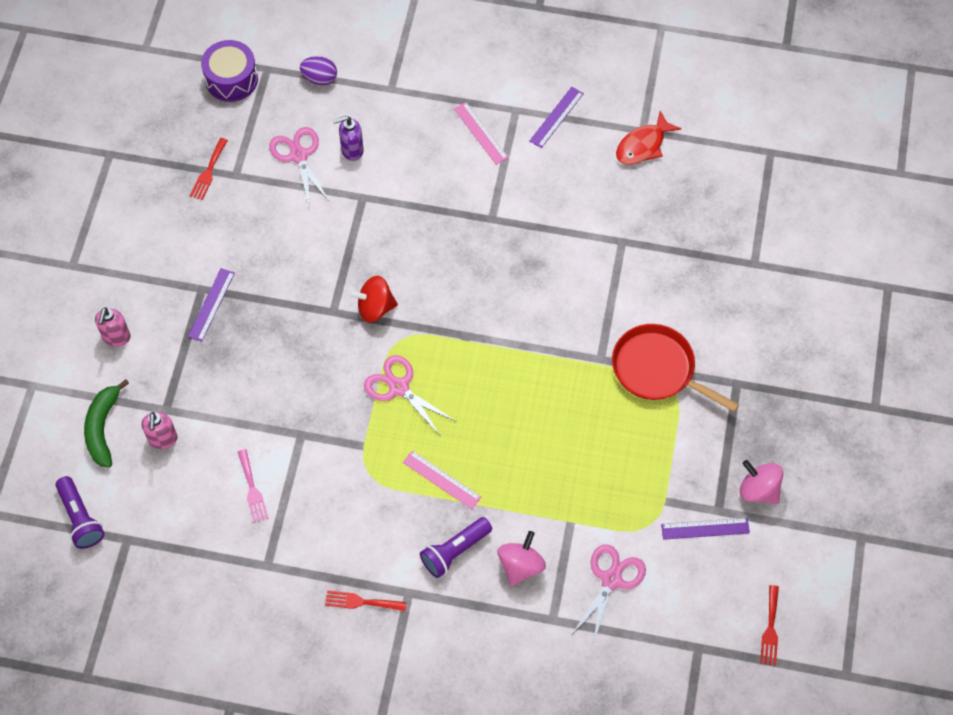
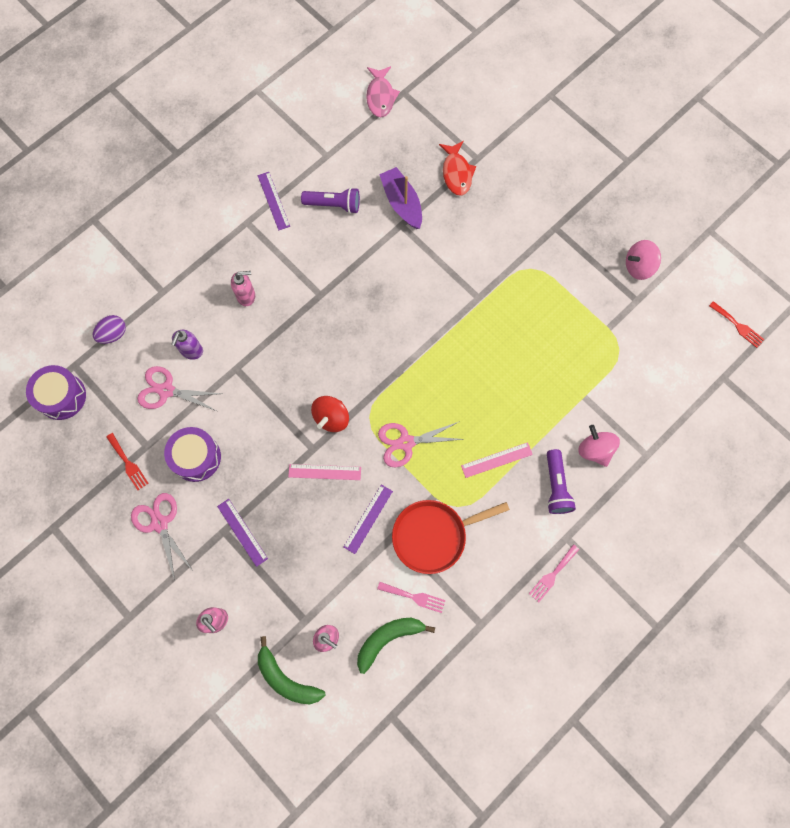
camera: 55 degrees left, 10 degrees up
purple flashlight [56,476,105,549] -> purple flashlight moved to [301,187,360,214]
red fork [325,590,407,611] -> pink fork [529,544,580,603]
pink ruler [454,102,508,165] -> pink ruler moved to [288,464,361,480]
pink scissors [572,544,646,644] -> pink scissors moved to [131,493,192,581]
red pan [612,324,739,412] -> red pan moved to [392,500,510,574]
red fish [616,111,682,165] -> red fish moved to [439,141,476,196]
purple ruler [661,518,750,540] -> purple ruler moved to [344,485,393,554]
none -> purple drum [164,427,221,482]
none -> pink soap dispenser [231,271,255,306]
none -> green banana [357,618,435,674]
none -> pink fish [366,66,400,117]
none -> purple boat [379,167,422,229]

